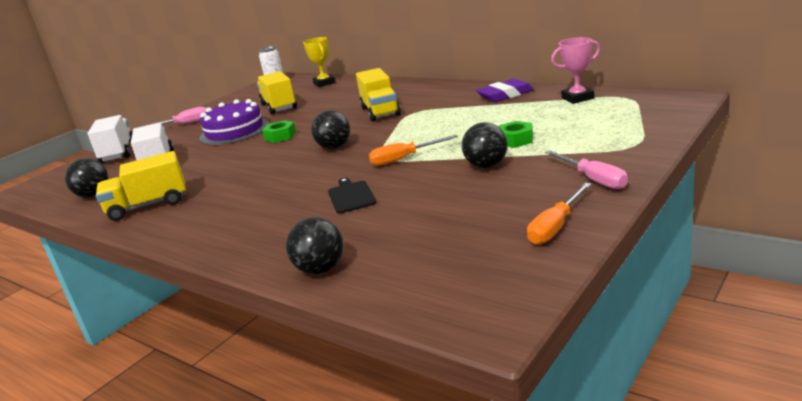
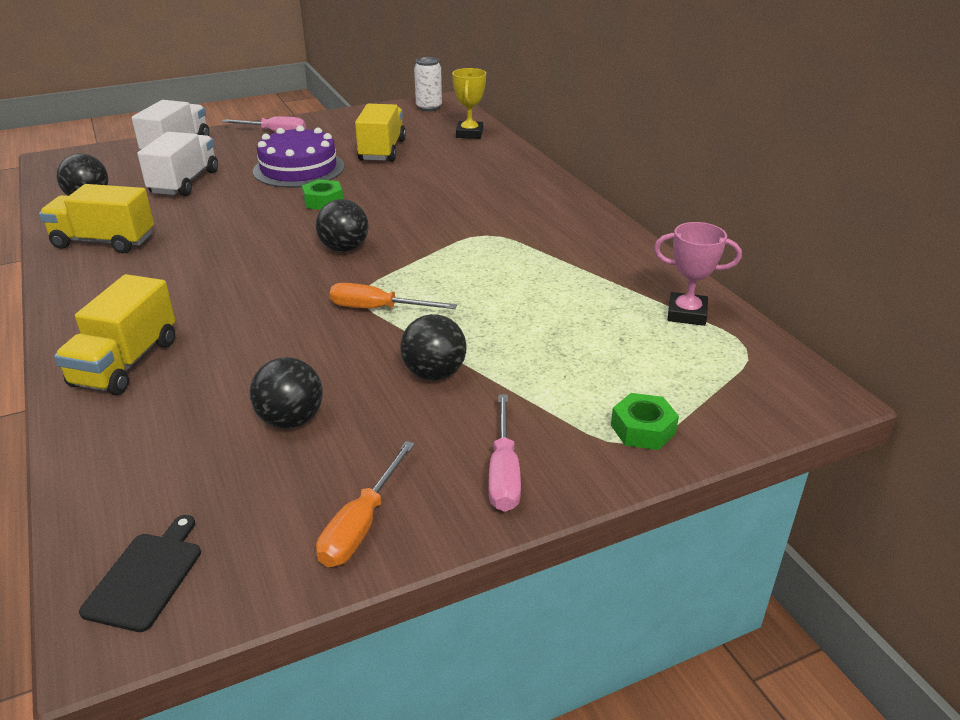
camera: 25 degrees right, 10 degrees up
black ball [286,217,344,274] -> black ball moved to [250,357,323,429]
black cutting board [328,178,377,213] -> black cutting board moved to [79,515,201,632]
yellow truck [356,68,401,121] -> yellow truck moved to [54,274,176,395]
purple eraser [476,79,534,102] -> none
green nut [499,121,533,148] -> green nut moved to [611,393,679,450]
orange screwdriver [527,183,592,245] -> orange screwdriver turned 45 degrees counterclockwise [316,441,415,567]

